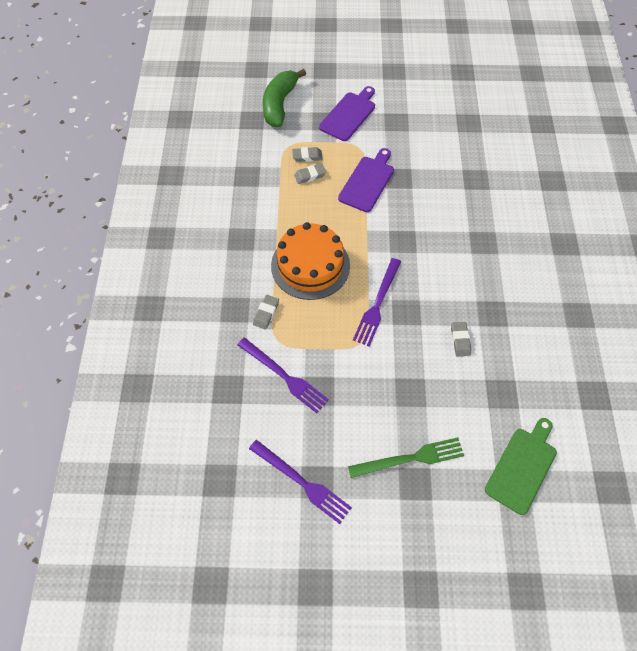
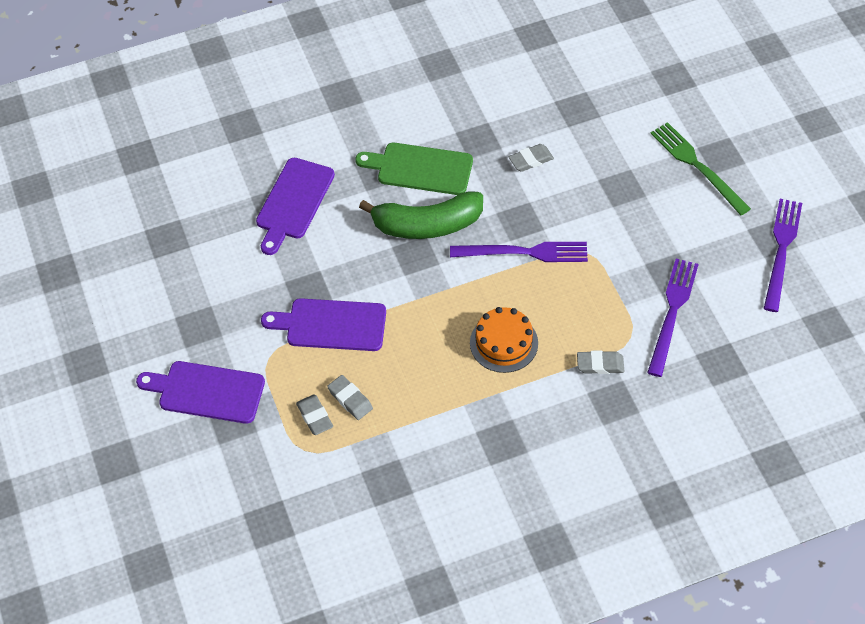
camera: 110 degrees left, 5 degrees down
green banana [263,69,306,127] -> green banana moved to [359,191,483,239]
orange cake [271,222,350,300] -> orange cake [470,307,538,373], size x0.61
green cutting board [485,418,557,515] -> green cutting board moved to [355,143,473,195]
none -> purple cutting board [256,158,335,255]

